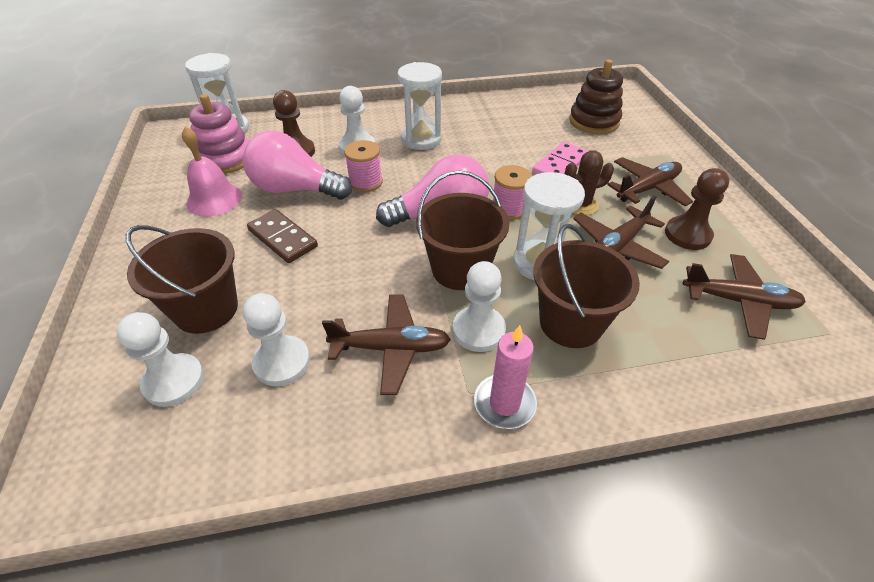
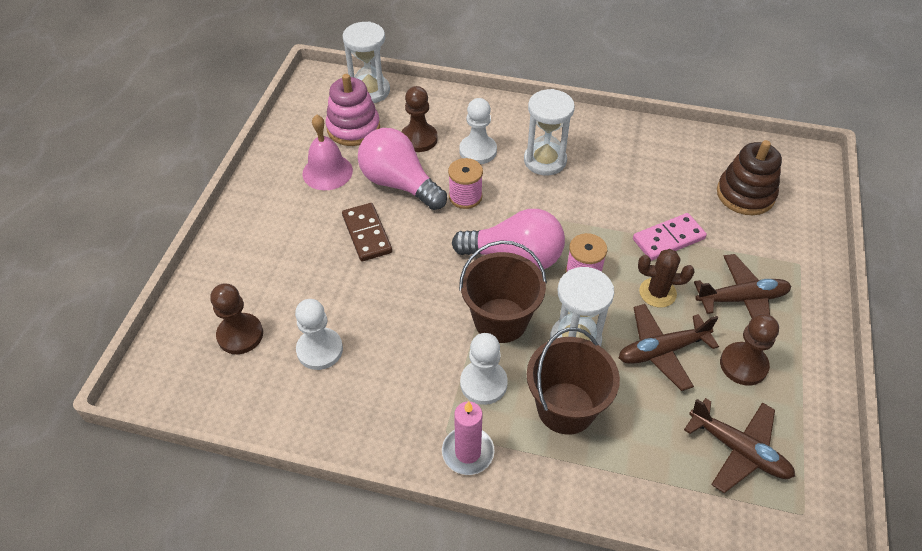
camera: 25 degrees right, 5 degrees up
white pawn [117,312,204,407] -> brown pawn [210,284,263,354]
brown bucket [126,225,238,334] -> none
brown plane [322,294,451,395] -> none

